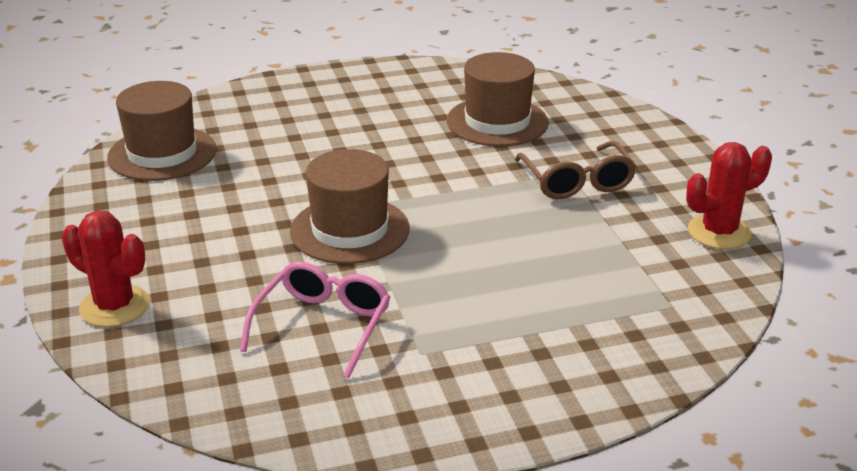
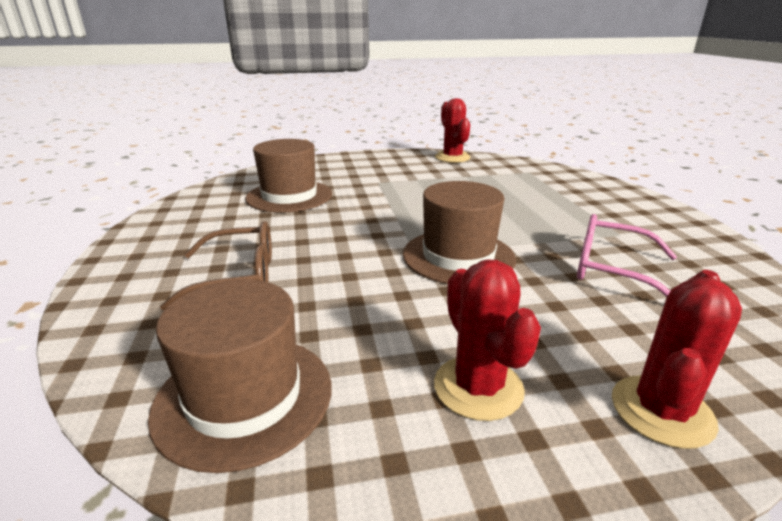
camera: 85 degrees left, 5 degrees down
brown glasses [515,141,637,199] -> brown glasses moved to [160,221,272,310]
none -> red cactus [434,259,541,421]

